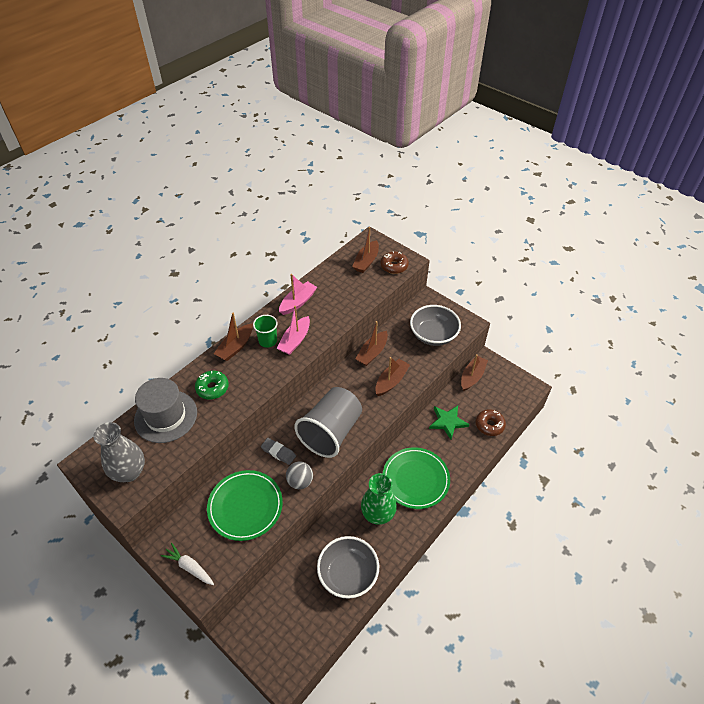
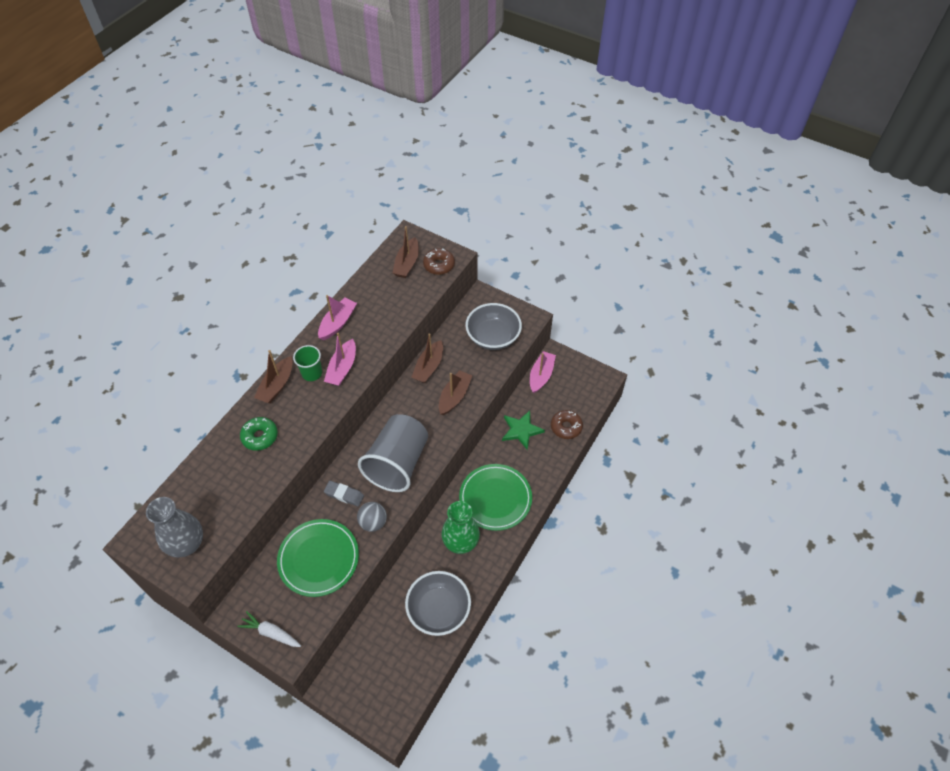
camera: 10 degrees left, 5 degrees up
grey hat [134,378,197,443] -> none
brown boat [461,354,488,391] -> pink boat [530,351,556,393]

